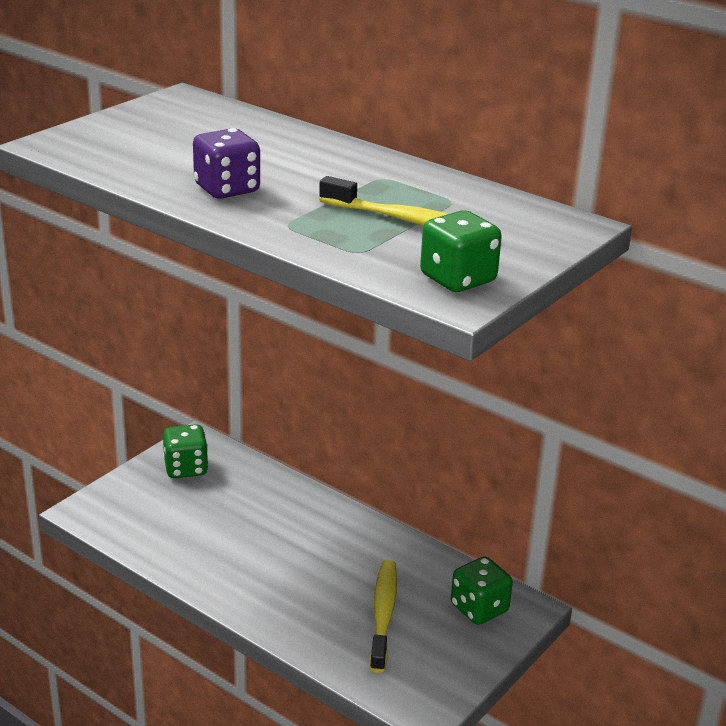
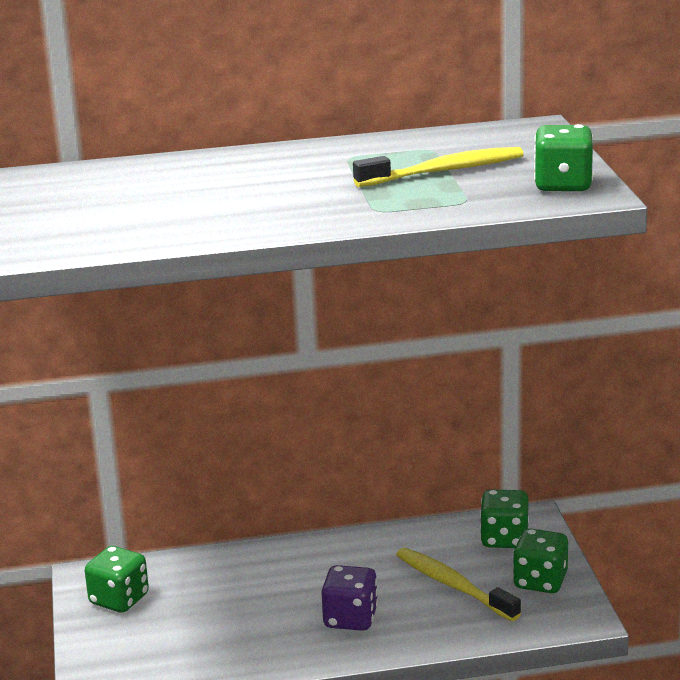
camera: 45 degrees left, 5 degrees down
purple dice [193,128,260,199] -> purple dice moved to [321,565,378,631]
none -> green dice [513,528,568,593]

